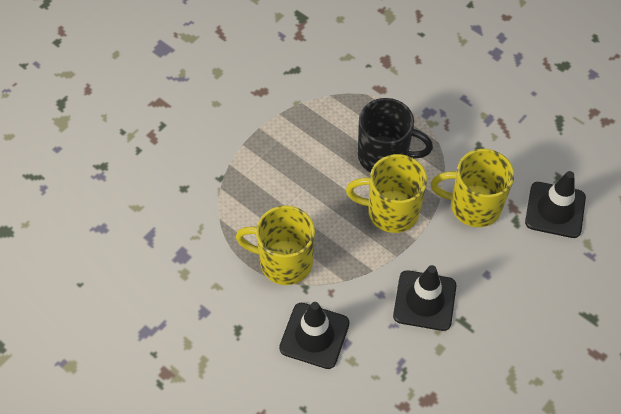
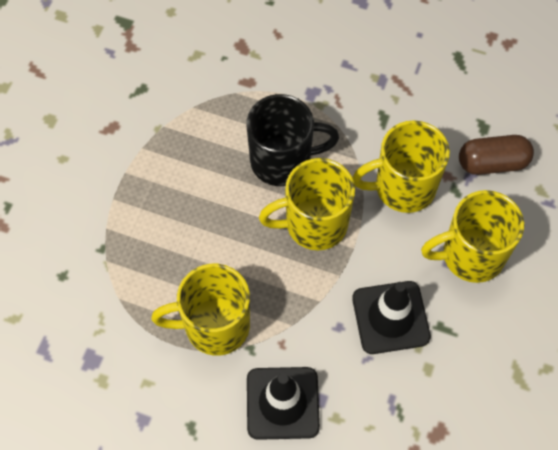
camera: 20 degrees left, 5 degrees up
black traffic cone [525,171,586,238] -> brown capsule [459,135,534,175]
none -> yellow mug [421,190,524,283]

